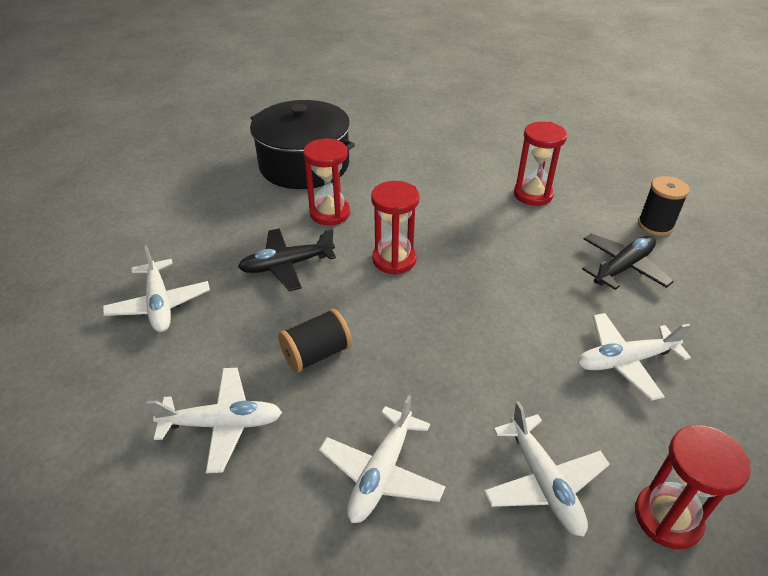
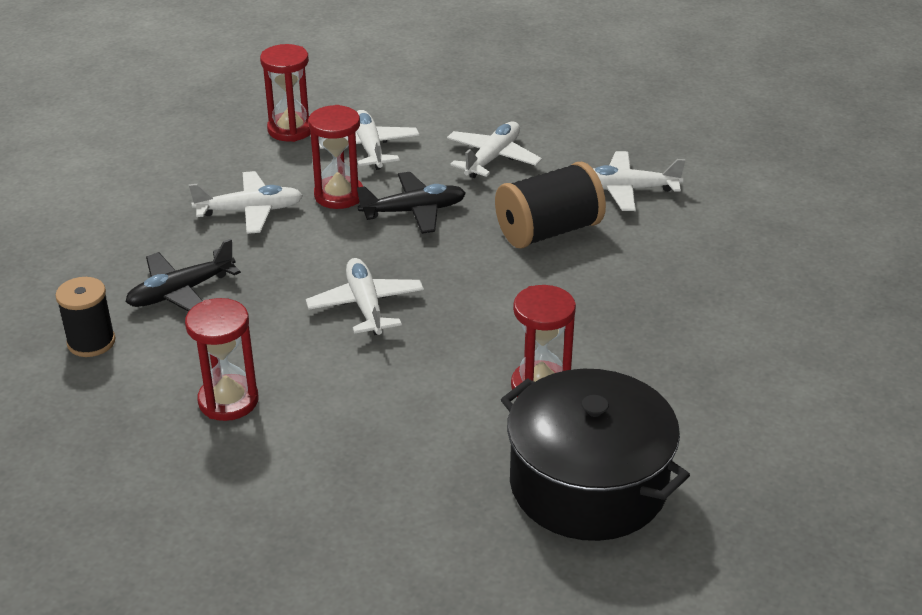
camera: 175 degrees left, 5 degrees down
white plane [103,245,210,332] -> white plane moved to [306,258,424,335]
black plane [238,228,336,291] -> black plane moved to [357,172,466,234]
black spool [278,309,352,373] -> black spool [495,162,606,248], size x1.53
red hourglass [371,181,420,275] -> red hourglass moved to [308,105,363,209]

